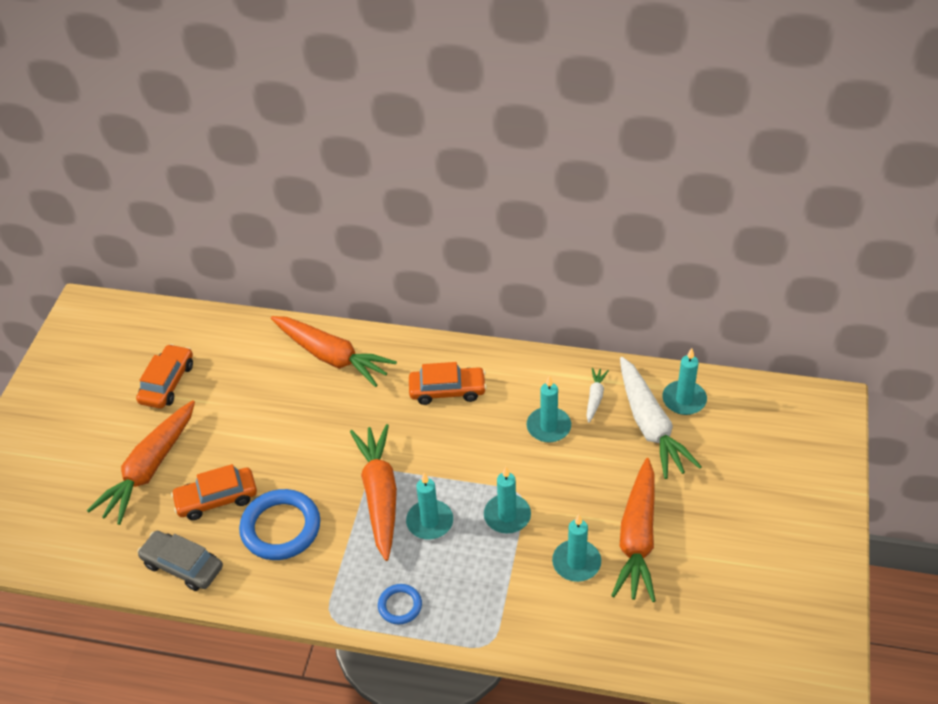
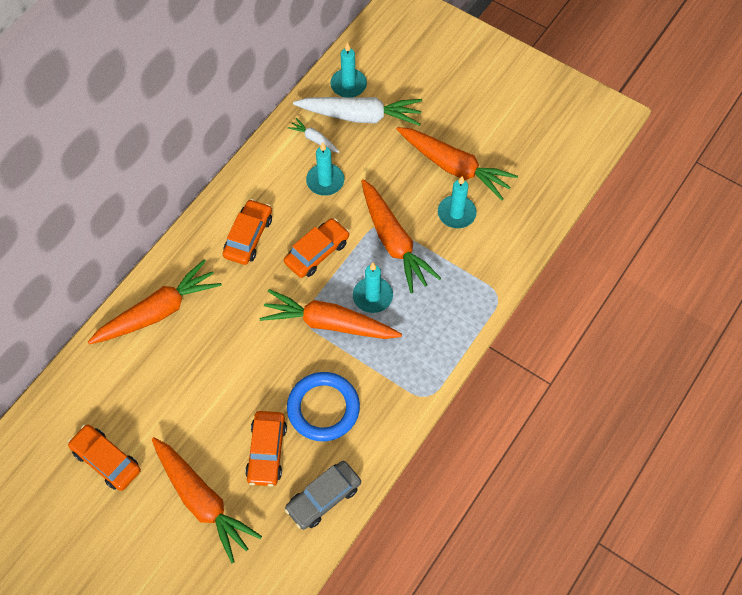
camera: 70 degrees left, 15 degrees up
blue ring [378,584,422,625] -> none
turquoise candle [484,467,531,533] -> orange carrot [361,179,441,293]
none -> orange car [284,218,349,278]

